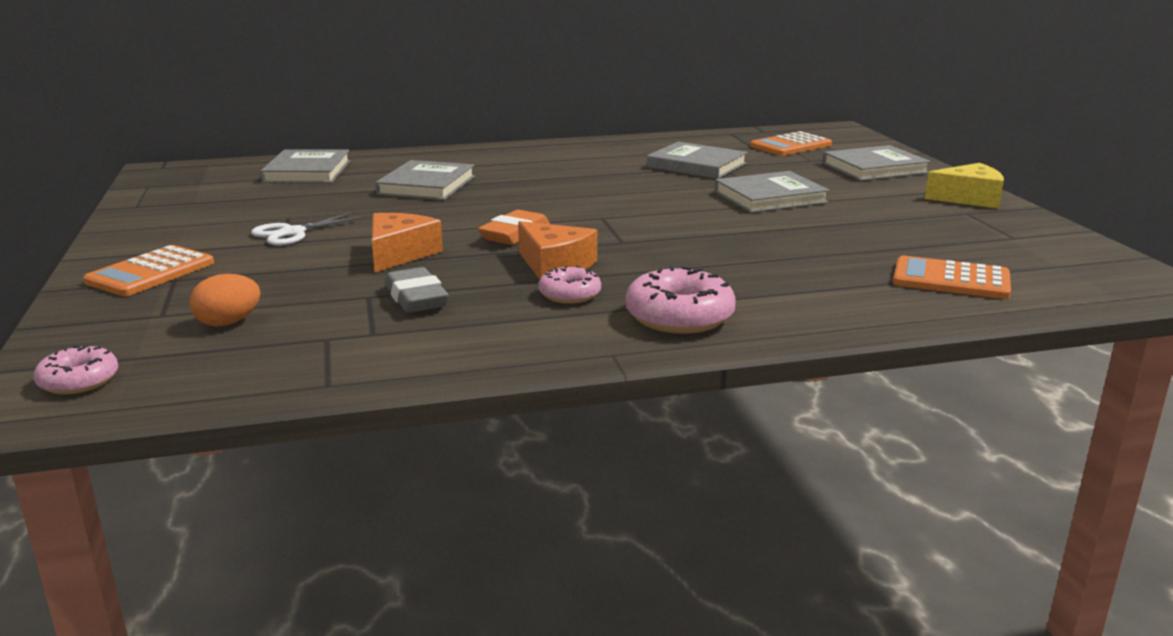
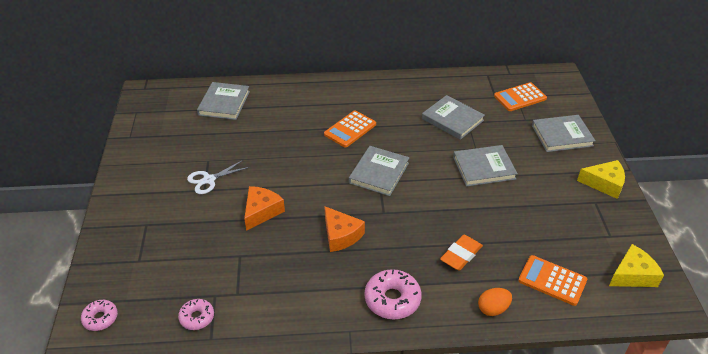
camera: 10 degrees right, 20 degrees up
orange calculator [83,245,214,296] -> orange calculator moved to [324,110,376,148]
orange egg [190,274,261,327] -> orange egg moved to [478,288,512,316]
grey book [375,160,475,200] -> grey book moved to [349,146,409,196]
grey eraser [385,267,449,313] -> none
orange eraser [478,210,550,245] -> orange eraser moved to [440,235,483,270]
pink donut [539,265,601,304] -> pink donut moved to [178,299,214,330]
none -> yellow cheese [609,244,664,287]

